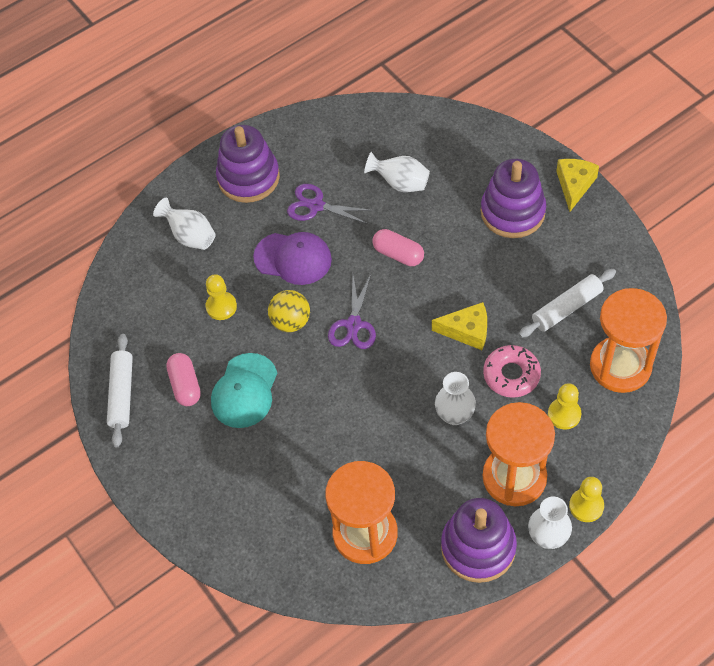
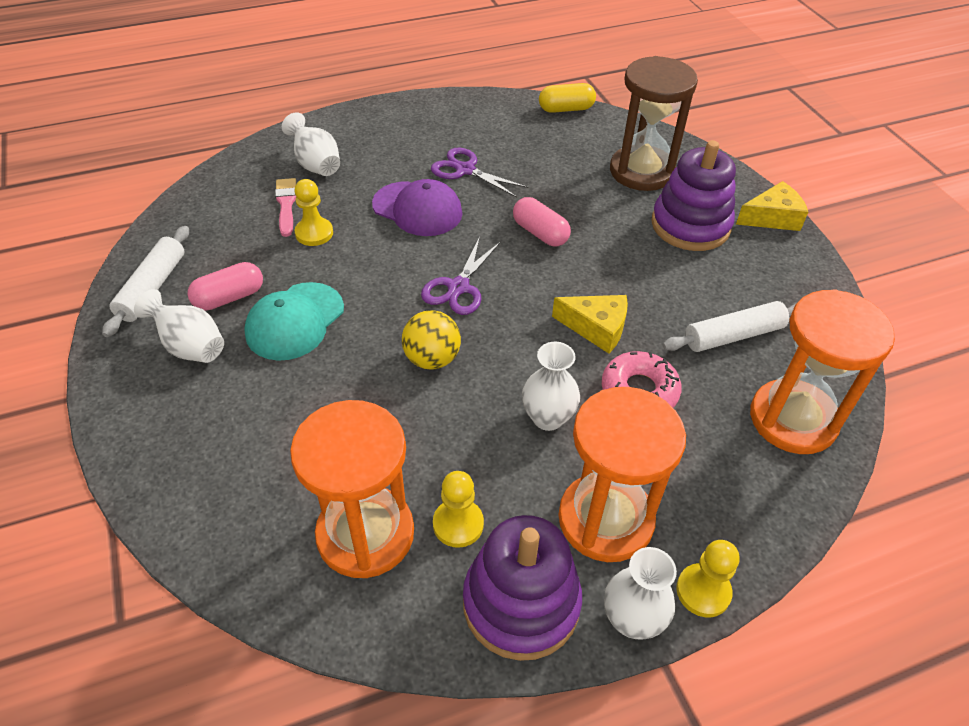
camera: 10 degrees right, 10 degrees down
pink capsule [166,353,201,406] -> pink capsule turned 60 degrees clockwise [187,262,263,311]
purple stacking toy [216,125,280,203] -> none
yellow ball [268,290,310,332] -> yellow ball moved to [402,310,461,370]
white vase [364,152,430,192] -> white vase moved to [134,289,224,363]
yellow pawn [548,383,581,430] -> yellow pawn moved to [433,471,484,548]
yellow cheese [556,159,599,212] -> yellow cheese turned 45 degrees clockwise [736,181,808,231]
none -> pink brush [275,178,296,237]
none -> yellow capsule [539,83,596,113]
none -> brown hourglass [610,56,698,191]

